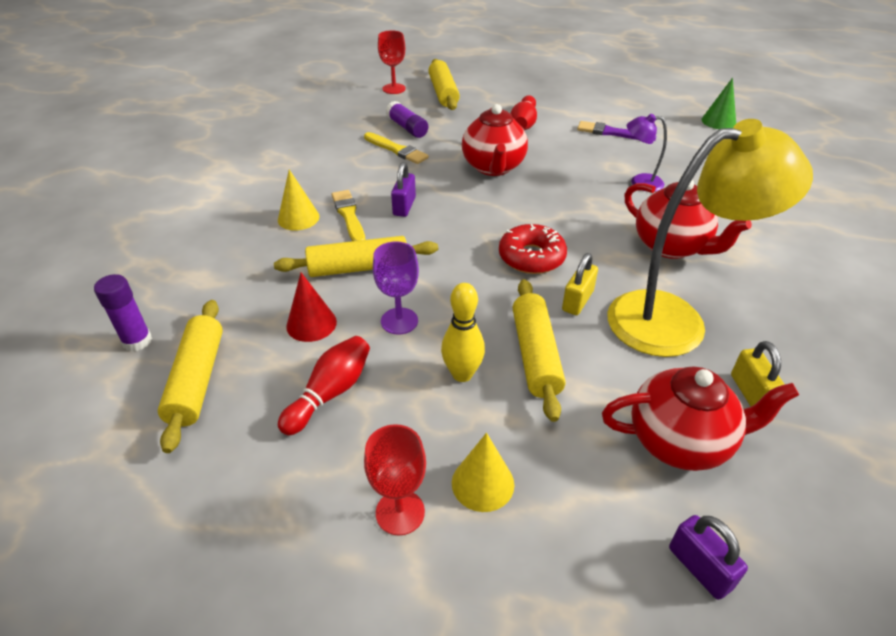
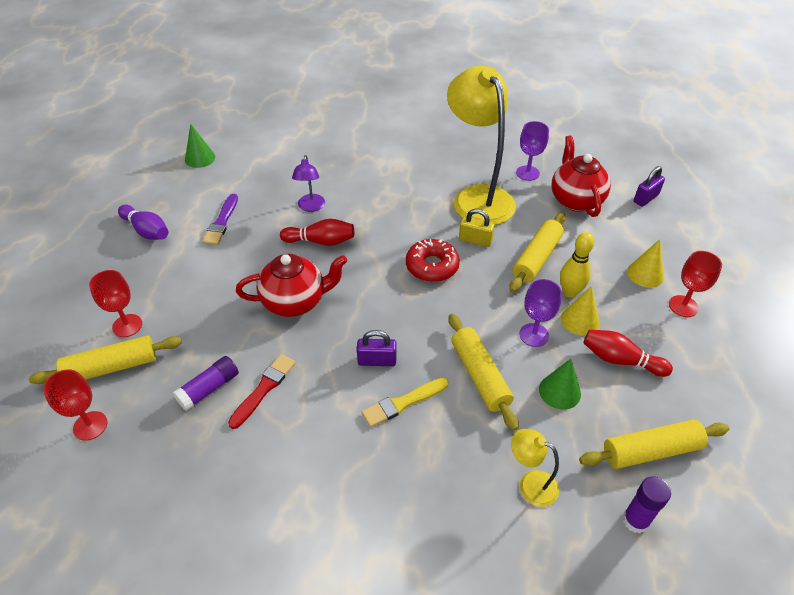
camera: 100 degrees left, 5 degrees up
yellow cone [278,169,319,230] -> yellow cone moved to [561,286,600,336]
red cone [286,272,337,342] -> green cone [539,359,581,410]
yellow brush [364,132,429,164] -> red brush [228,354,296,429]
red bowling pin [510,95,537,130] -> red bowling pin moved to [280,219,354,246]
yellow rolling pin [513,279,566,422] -> yellow rolling pin turned 45 degrees counterclockwise [509,213,565,292]
red teapot [624,180,752,259] -> none
yellow padlock [731,341,785,407] -> purple goblet [516,121,549,181]
none -> red goblet [89,270,142,337]
none -> purple bowling pin [118,205,169,240]
none -> yellow lamp [511,429,559,507]

